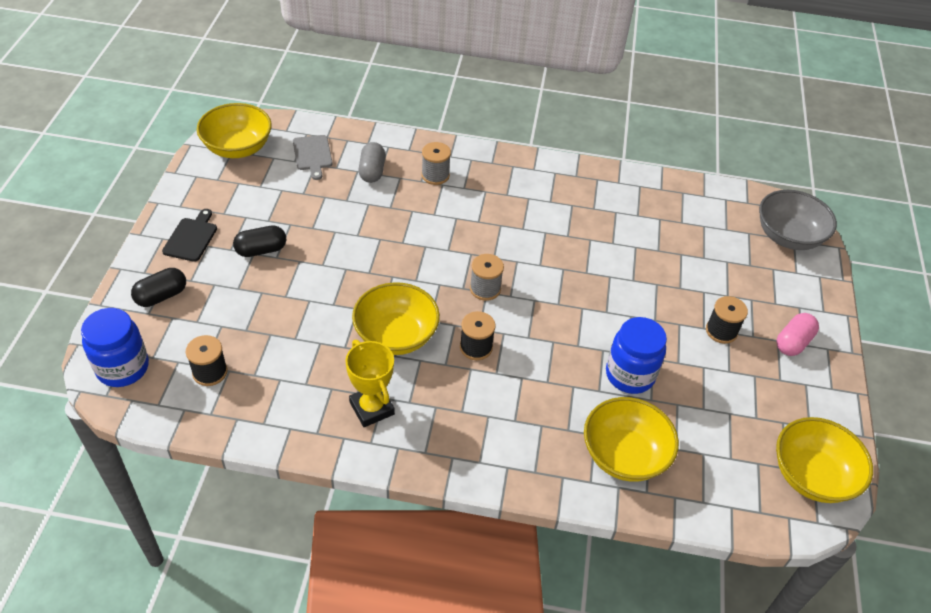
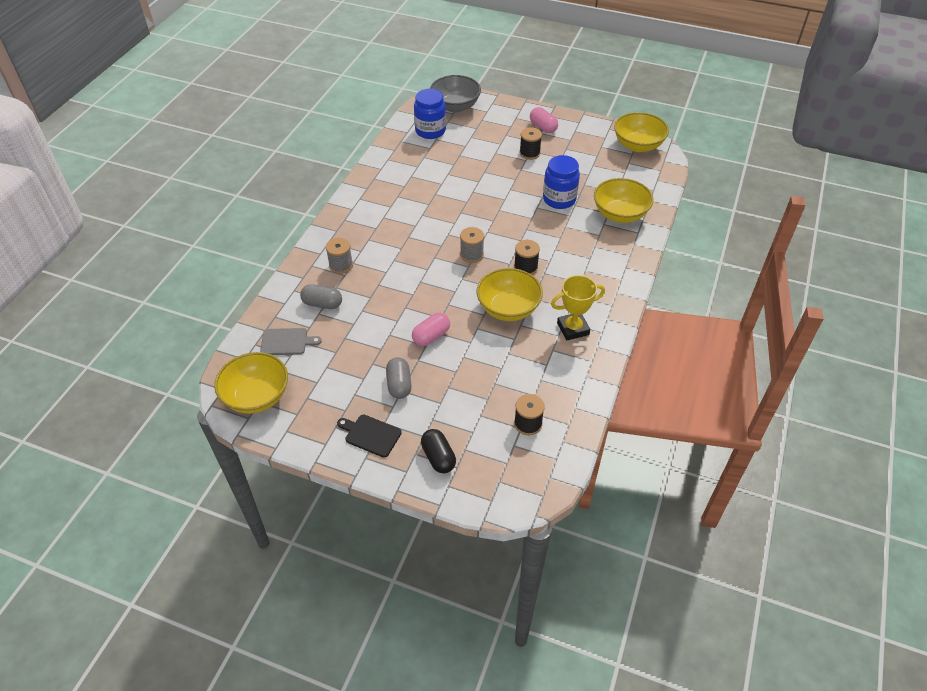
camera: 75 degrees left, 0 degrees up
blue jar [81,308,149,387] -> blue jar moved to [414,89,446,139]
black capsule [233,225,286,257] -> grey capsule [386,357,411,399]
none -> pink capsule [412,313,450,346]

